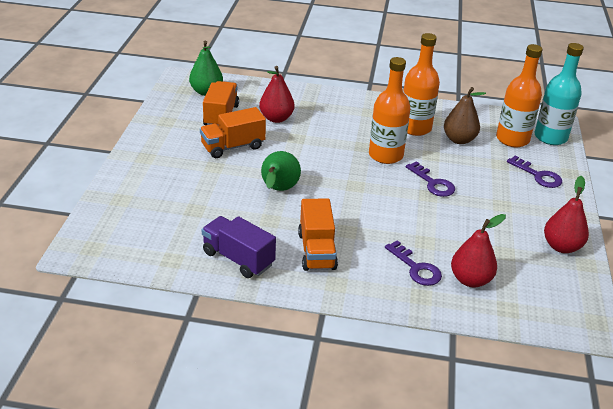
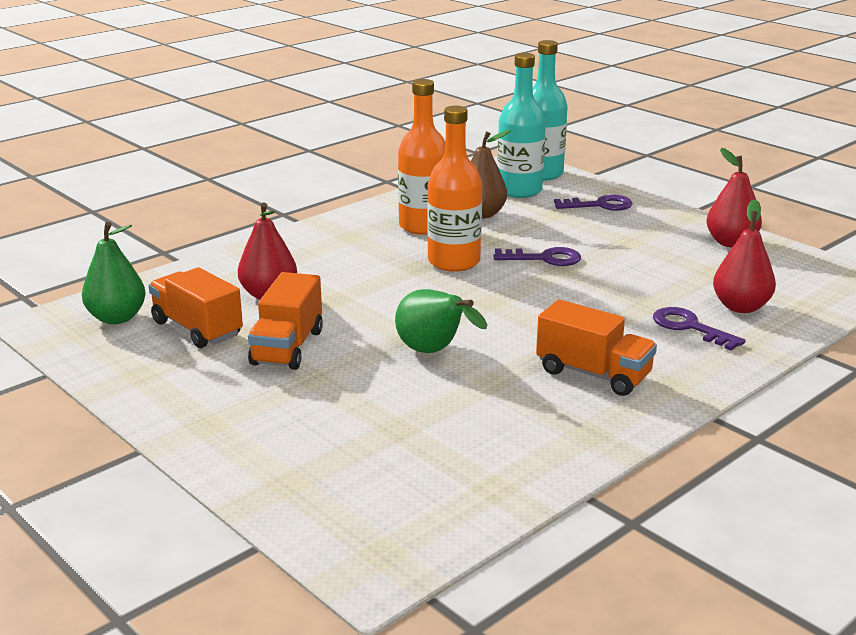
camera: 50 degrees left, 10 degrees down
purple truck [202,216,276,278] -> none
purple key [385,240,442,286] -> purple key turned 135 degrees counterclockwise [653,307,745,351]
orange bottle [496,44,543,147] -> turquoise bottle [497,53,546,198]

